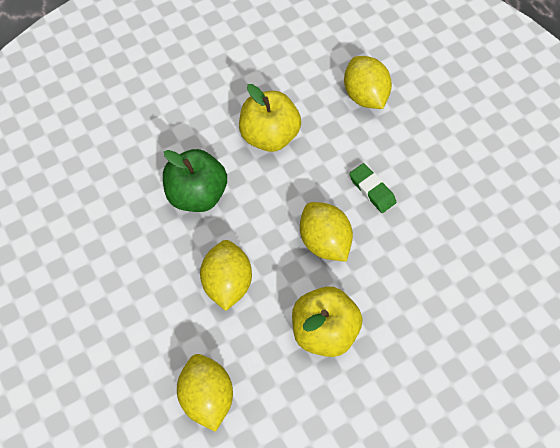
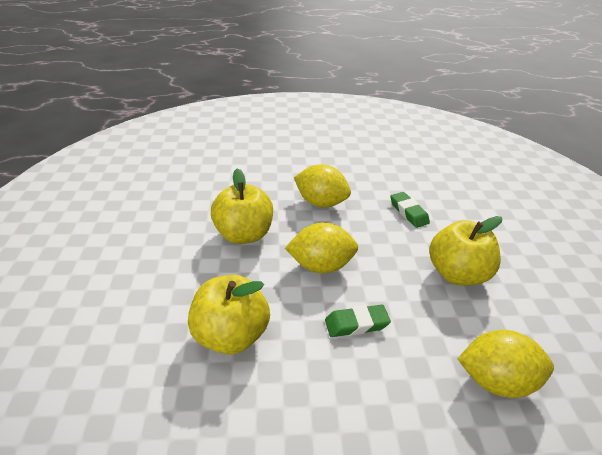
camera: 115 degrees right, 25 degrees down
green apple [163,149,227,212] -> green eraser [390,192,430,228]
yellow lemon [177,354,233,432] -> none
none -> yellow apple [188,275,270,355]

